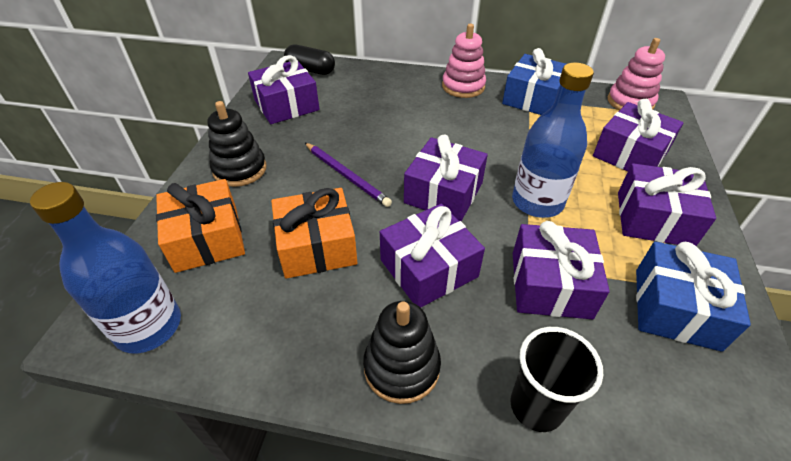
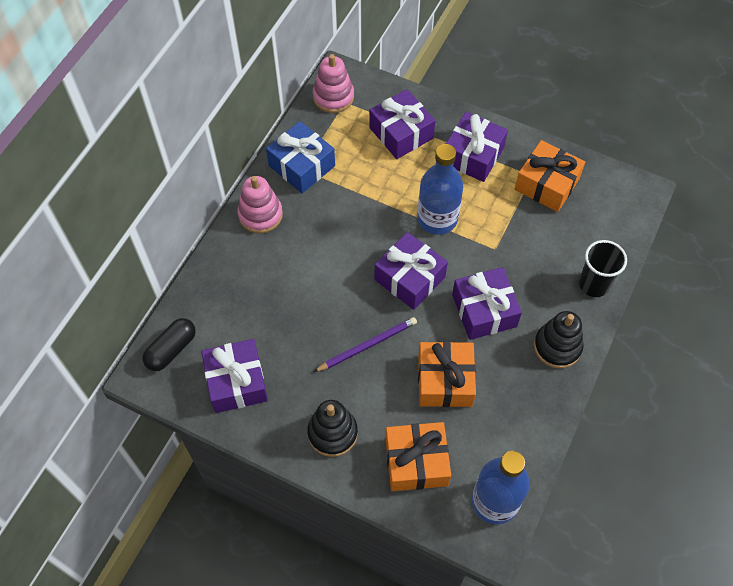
camera: 75 degrees left, 15 degrees up
purple gift [513,221,610,319] -> none
blue gift [636,241,751,352] -> orange gift [515,140,585,212]

